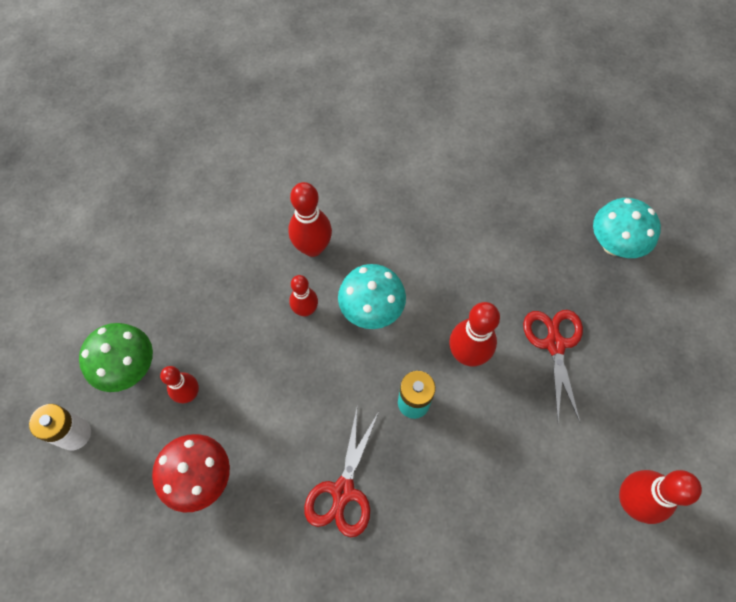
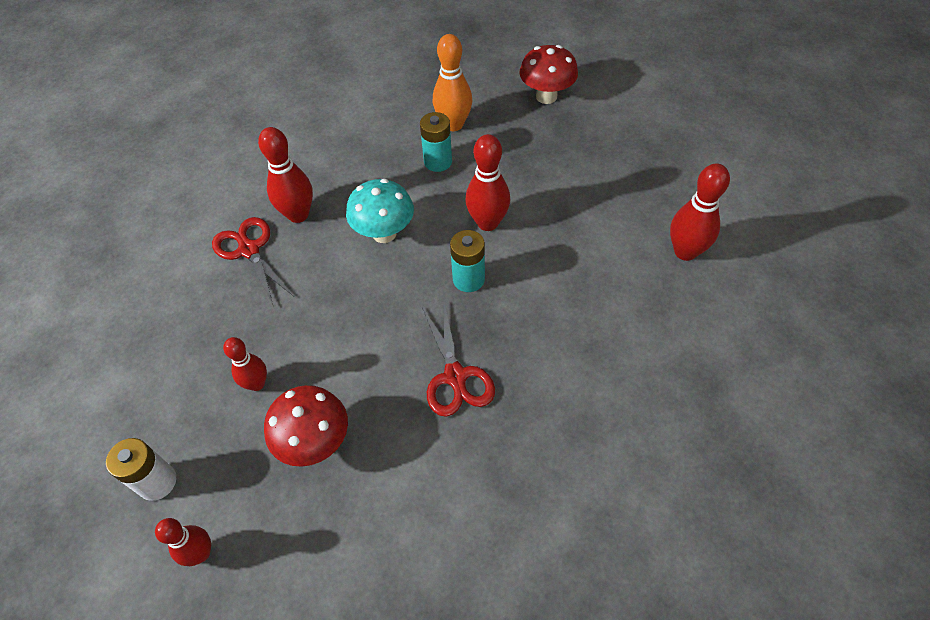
camera: 30 degrees left, 10 degrees down
green mushroom [79,323,153,392] -> none
red bowling pin [289,275,318,316] -> red bowling pin moved to [155,518,211,566]
red scissors [523,310,583,422] -> red scissors moved to [212,217,293,305]
turquoise mushroom [593,198,661,258] -> red mushroom [519,45,578,104]
none -> turquoise battery [420,112,452,172]
none -> orange bowling pin [433,34,472,131]

